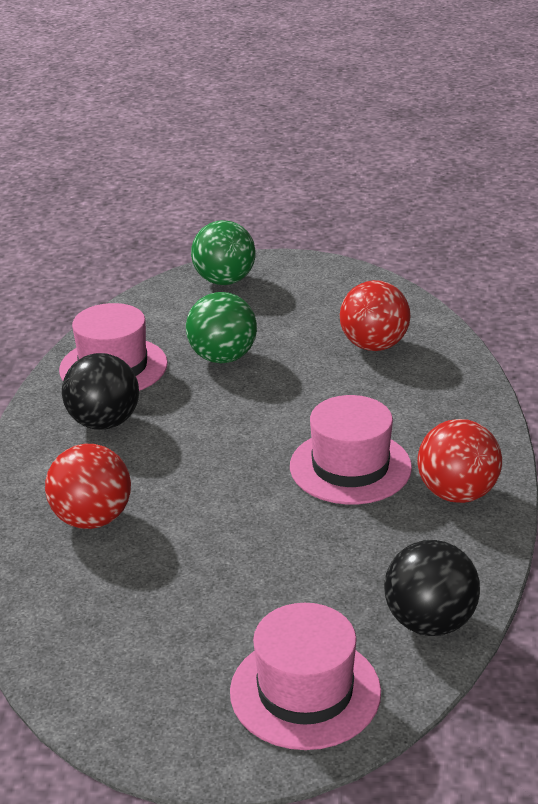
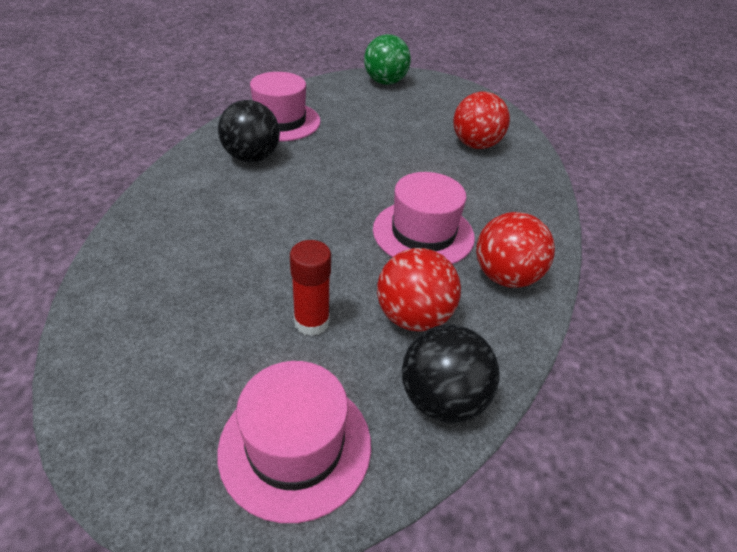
camera: 10 degrees right, 10 degrees up
red ball [45,444,131,529] -> red ball moved to [377,248,461,332]
green ball [186,292,257,363] -> none
none -> red glue stick [290,240,331,336]

